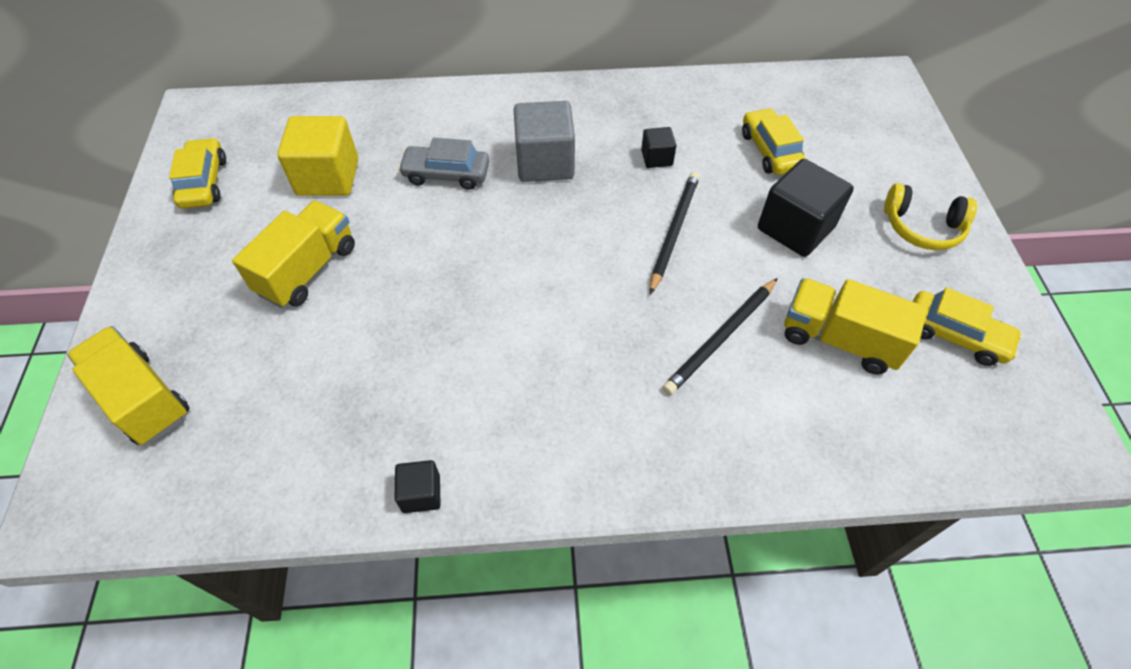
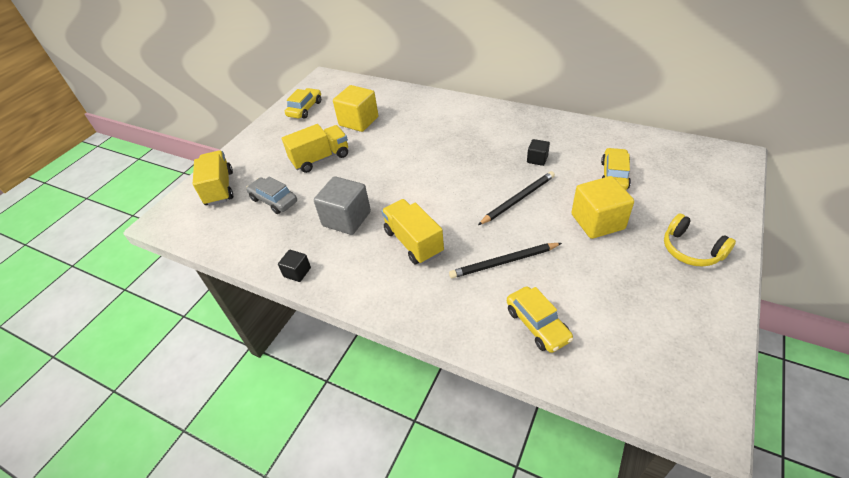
camera: 35 degrees right, 10 degrees down
grey car [398,138,490,190] -> grey car moved to [246,176,297,214]
grey cube [514,101,575,182] -> grey cube moved to [314,176,371,235]
black cube [758,159,854,257] -> yellow cube [571,176,634,239]
yellow truck [784,278,928,374] -> yellow truck moved to [381,199,444,264]
yellow car [913,287,1023,366] -> yellow car moved to [507,286,573,353]

